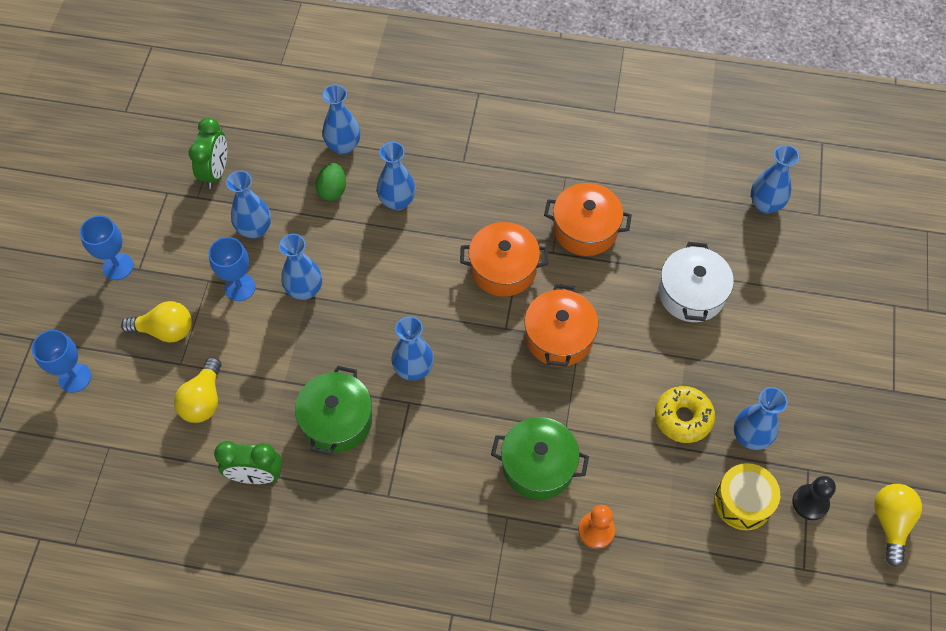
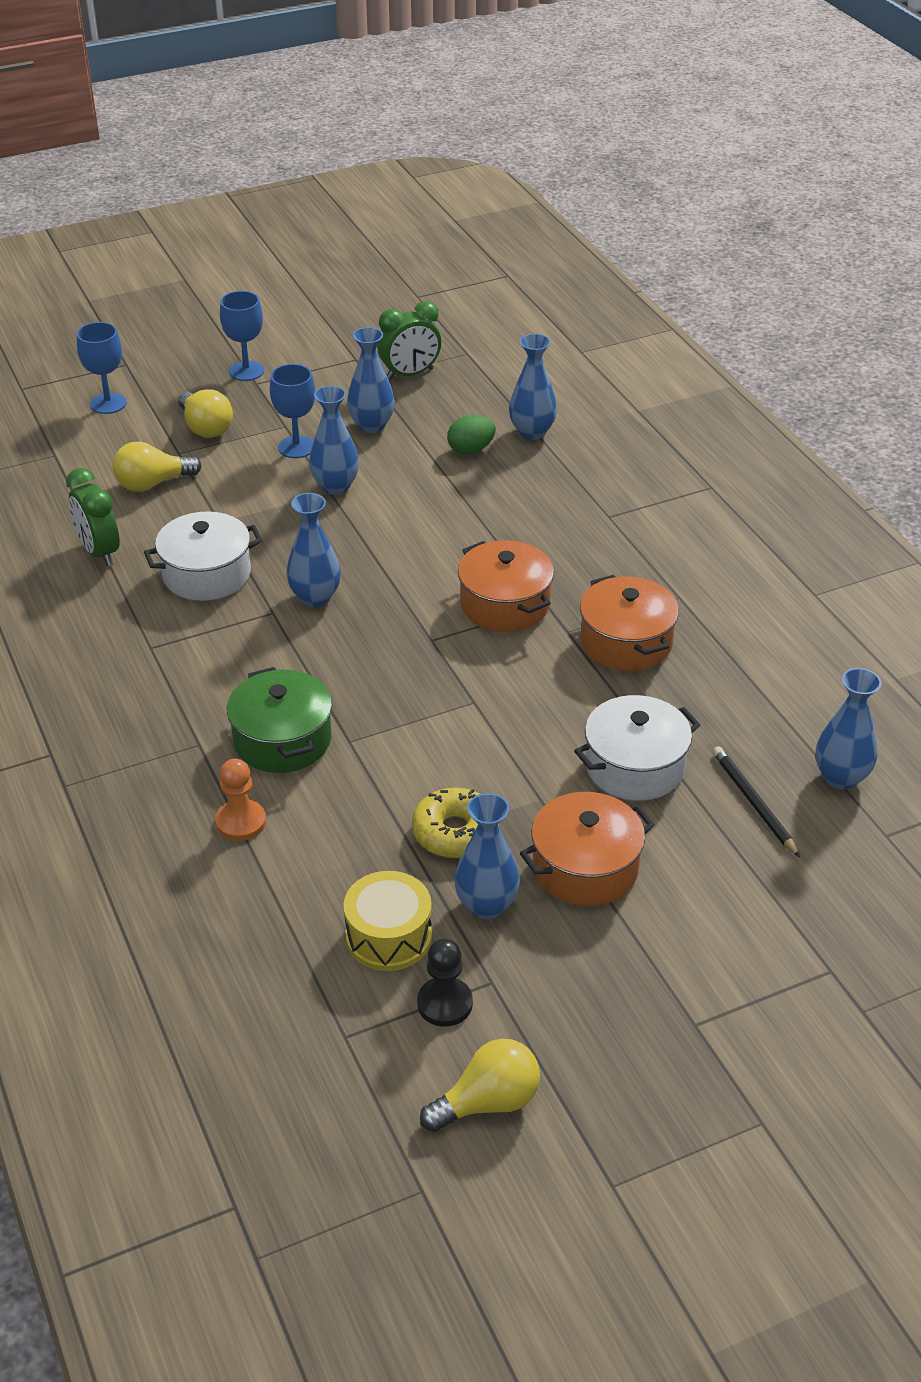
camera: 55 degrees right, 20 degrees down
green pot [295,366,372,455] -> white pot [144,511,263,601]
blue vase [377,142,416,210] -> none
orange pot [524,284,598,367] -> orange pot moved to [520,792,655,906]
none -> black pencil [713,746,800,858]

